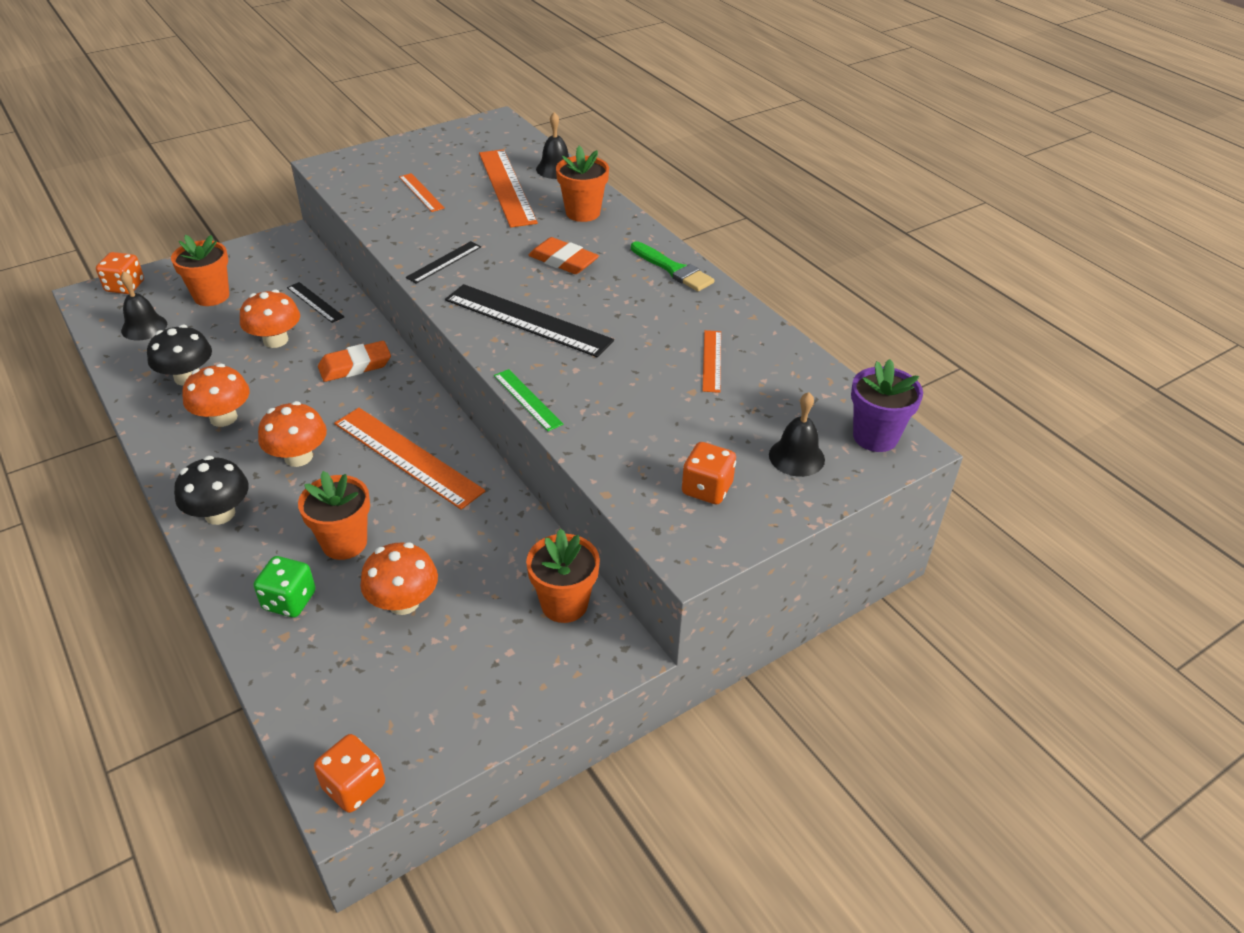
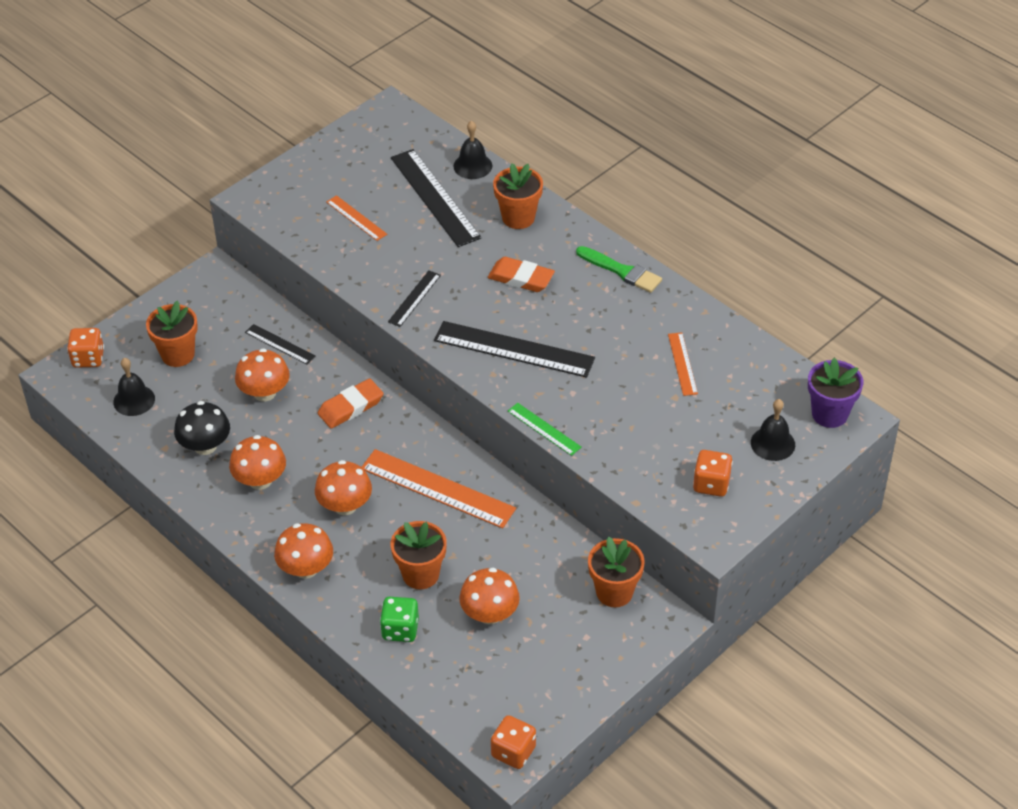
camera: 10 degrees left, 5 degrees up
black mushroom [174,456,249,525] -> orange mushroom [274,523,333,579]
orange ruler [479,149,538,228] -> black ruler [391,149,481,247]

